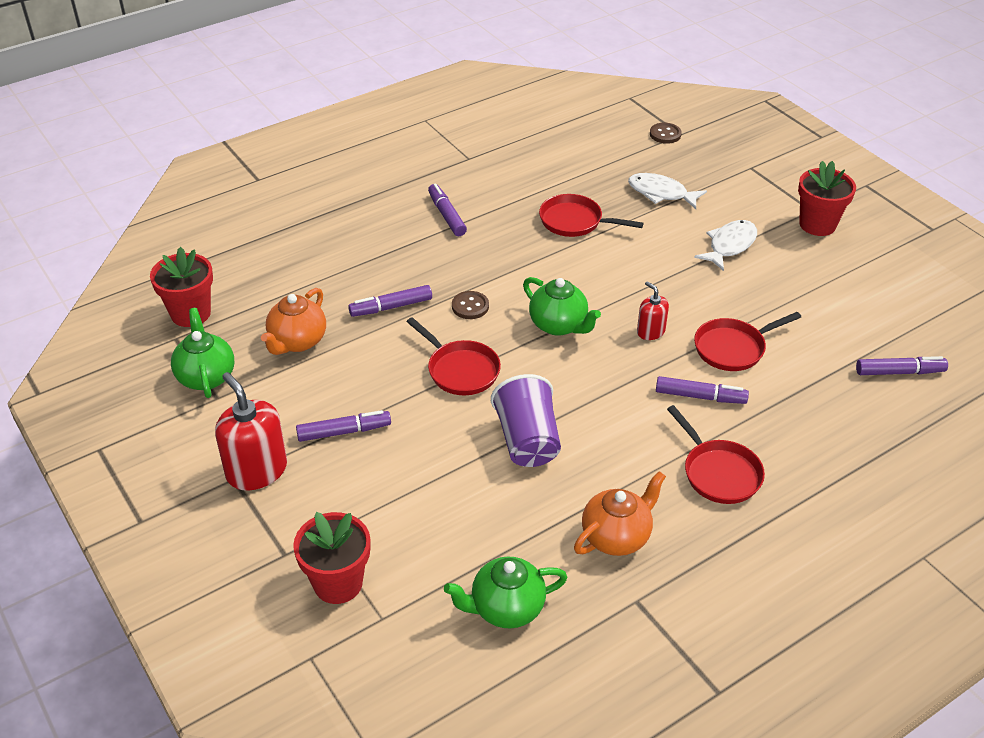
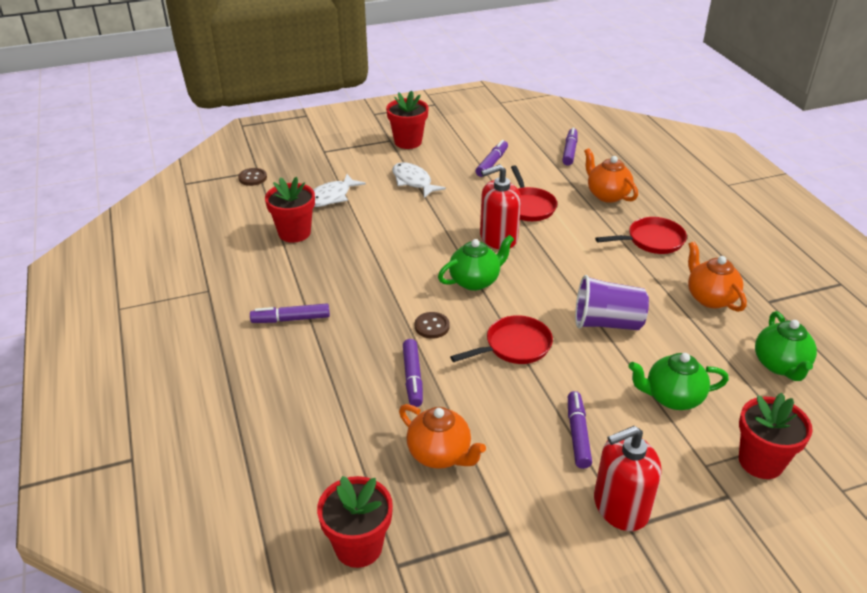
camera: 75 degrees left, 5 degrees down
green teapot [171,308,234,398] -> green teapot moved to [629,353,729,410]
red pan [539,194,644,237] -> none
red soap dispenser [637,281,669,340] -> red soap dispenser [480,164,521,249], size x1.82
purple marker [656,376,749,404] -> purple marker moved to [476,140,508,177]
none -> red flower pot [265,177,315,243]
none -> orange teapot [584,148,638,203]

